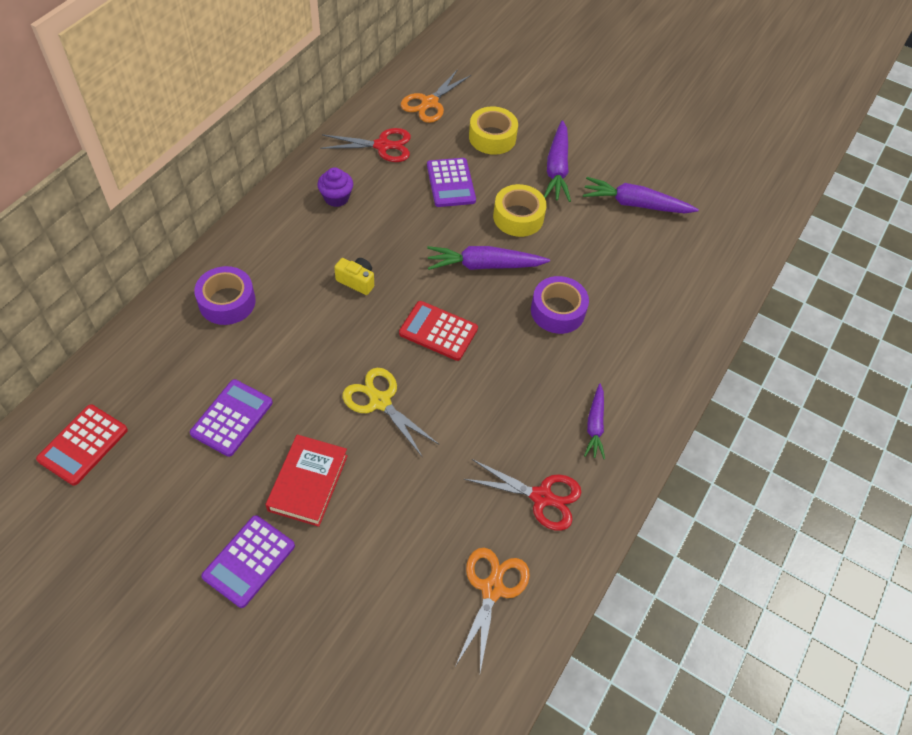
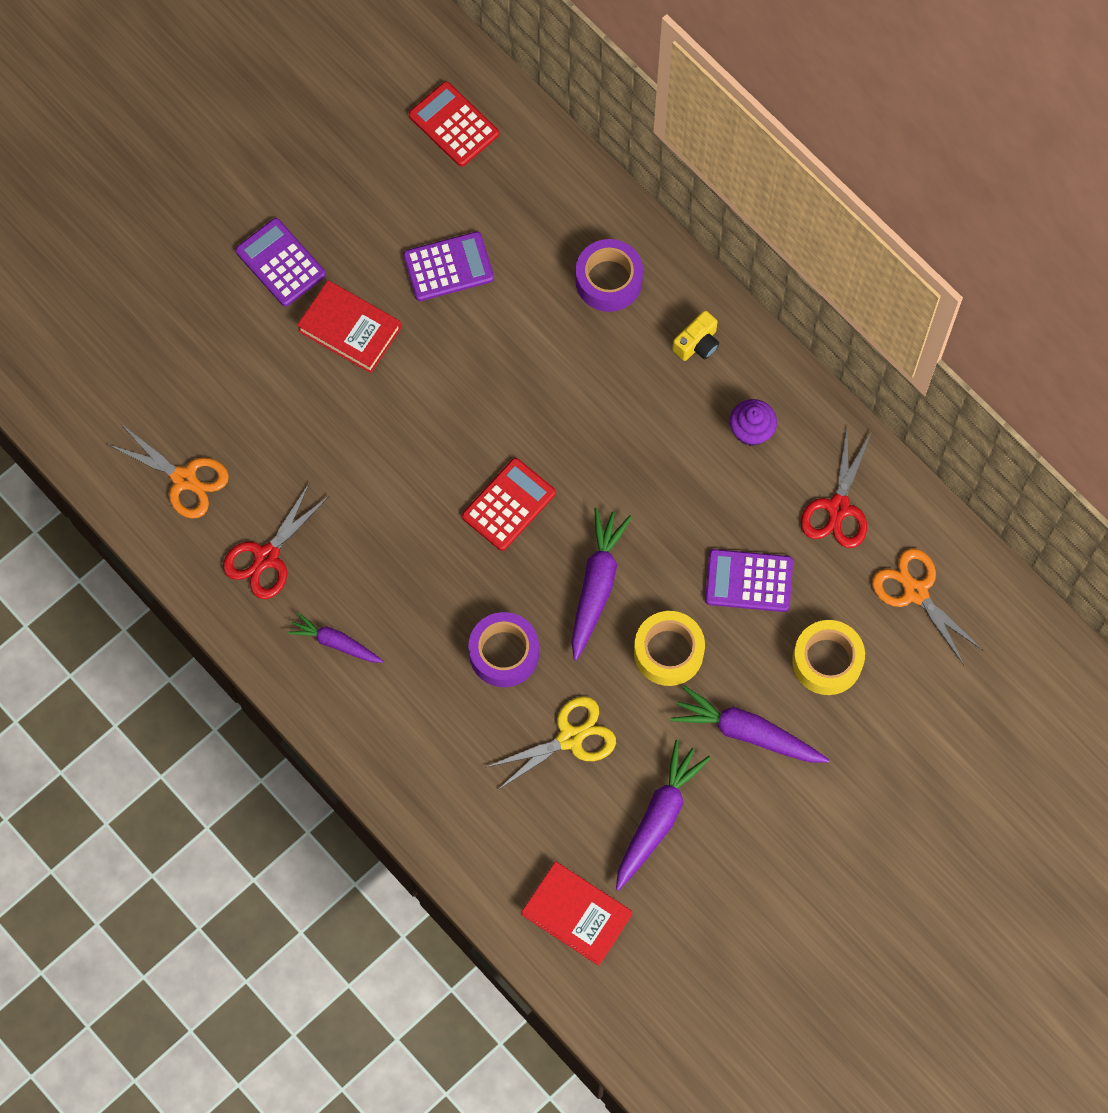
camera: 110 degrees right, 15 degrees up
purple calculator [190,379,273,457] -> purple calculator turned 60 degrees counterclockwise [403,232,494,301]
yellow camera [334,258,374,295] -> yellow camera moved to [672,310,719,361]
yellow scissors [343,368,438,456] -> yellow scissors moved to [487,696,616,790]
none -> red book [522,862,632,966]

